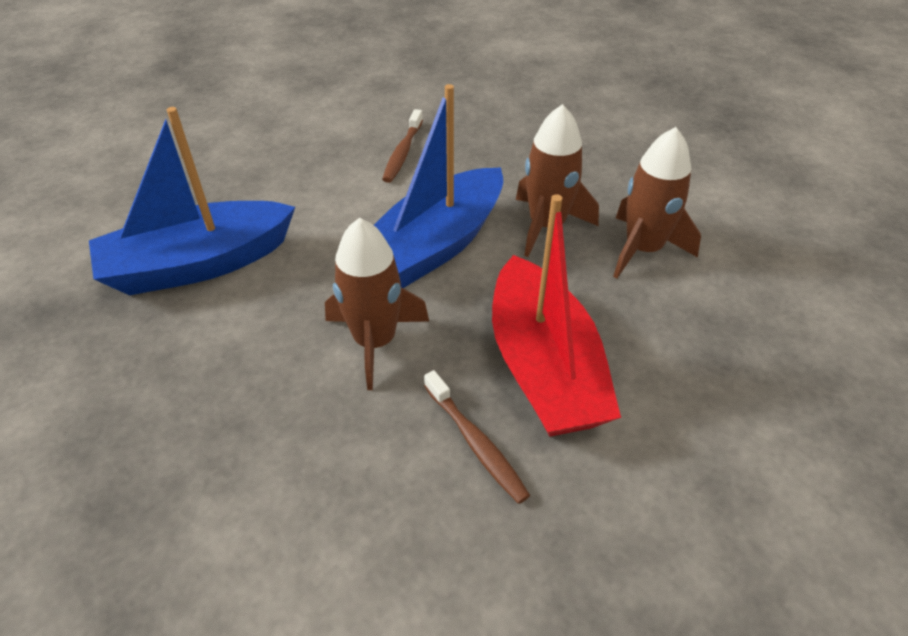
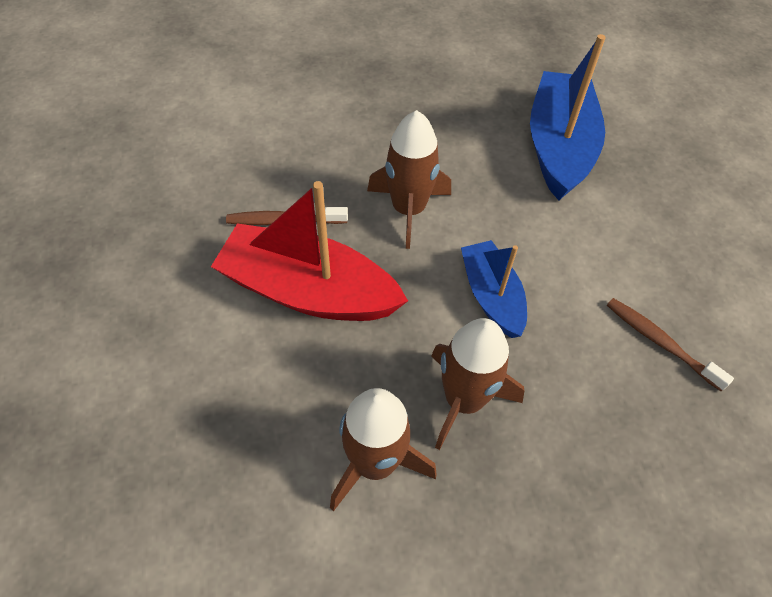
camera: 120 degrees right, 10 degrees up
blue boat [374,84,503,288] -> blue boat [461,240,527,338], size x0.59

